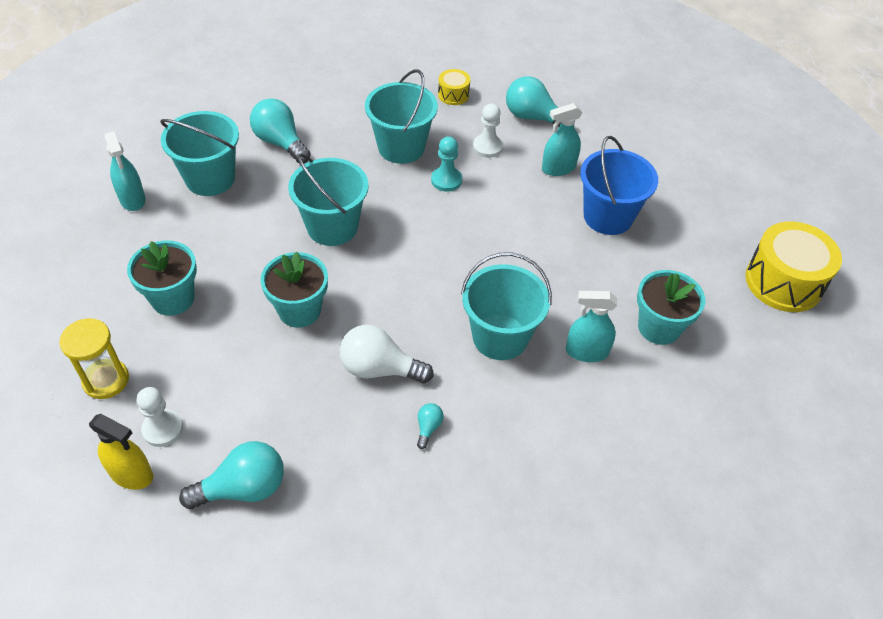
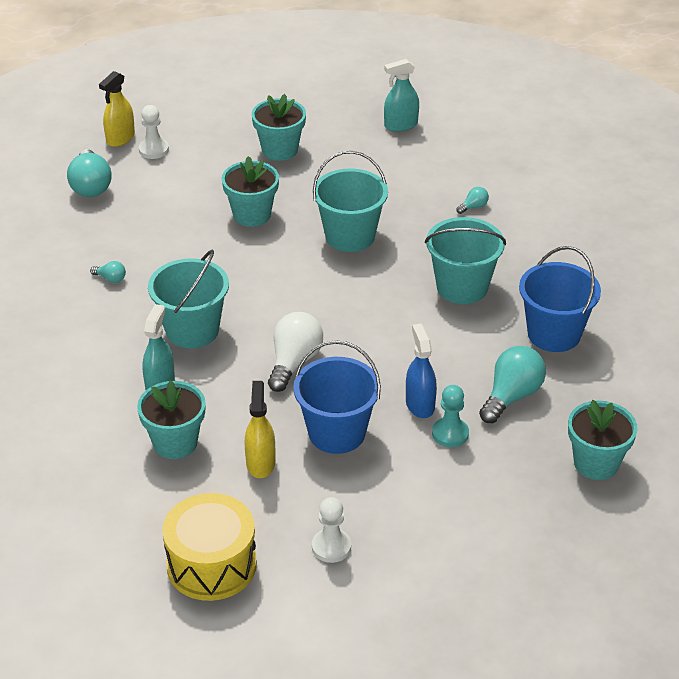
camera: 100 degrees right, 10 degrees down
yellow hourglass [59,318,129,399] -> none
turquoise bucket [160,111,239,196] -> none
turquoise light bulb [250,99,311,163] -> turquoise light bulb [456,187,489,214], size x0.47
white light bulb [340,325,434,383] -> white light bulb moved to [268,312,323,392]
turquoise pawn [431,136,462,192] -> turquoise pawn moved to [432,385,469,447]
yellow drum [438,69,470,105] -> blue bucket [519,246,601,352]
white pawn [473,104,503,158] -> white pawn moved to [312,497,351,563]
turquoise spray bottle [542,103,582,176] -> blue spray bottle [406,324,437,418]
none -> yellow spray bottle [245,381,275,478]
none -> turquoise flower pot [568,400,638,480]

